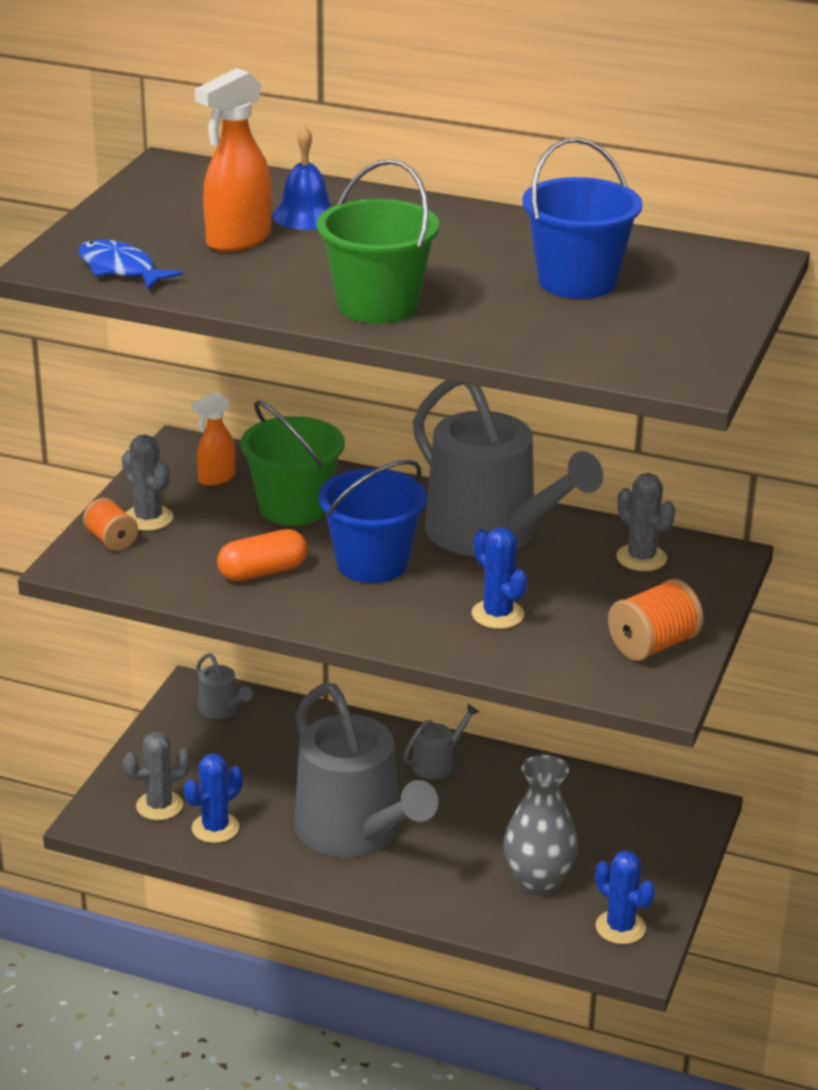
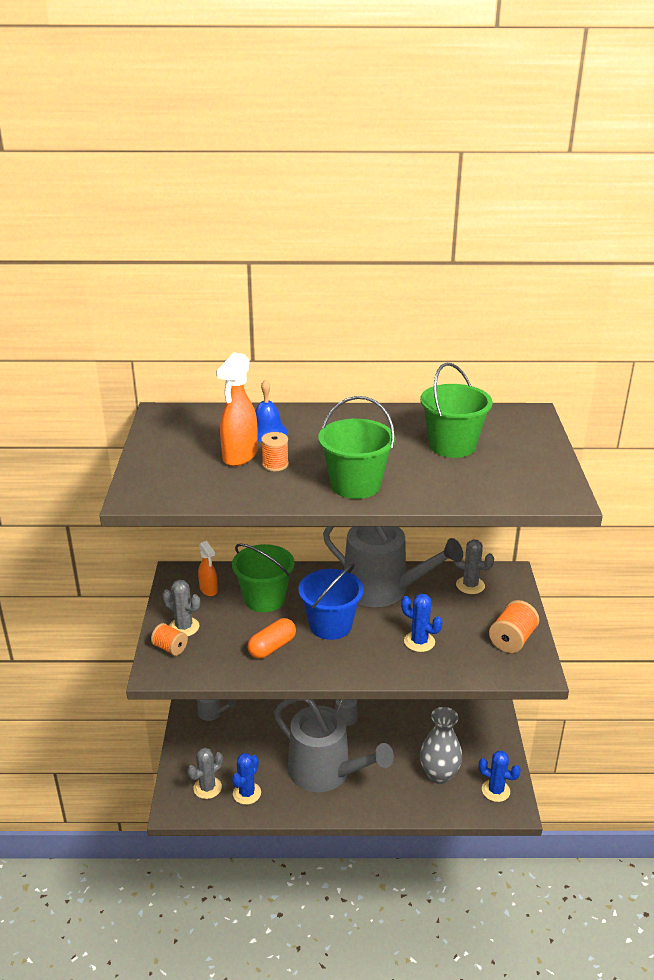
camera: 20 degrees left, 0 degrees up
blue fish [78,239,183,290] -> none
orange spray bottle [191,392,236,486] -> orange spray bottle turned 60 degrees counterclockwise [198,541,218,596]
blue bucket [522,137,642,299] -> green bucket [420,363,493,458]
none -> orange spool [261,432,289,471]

